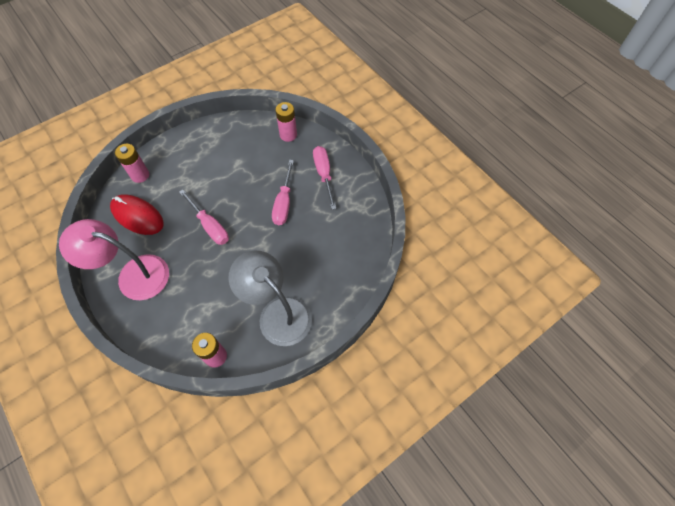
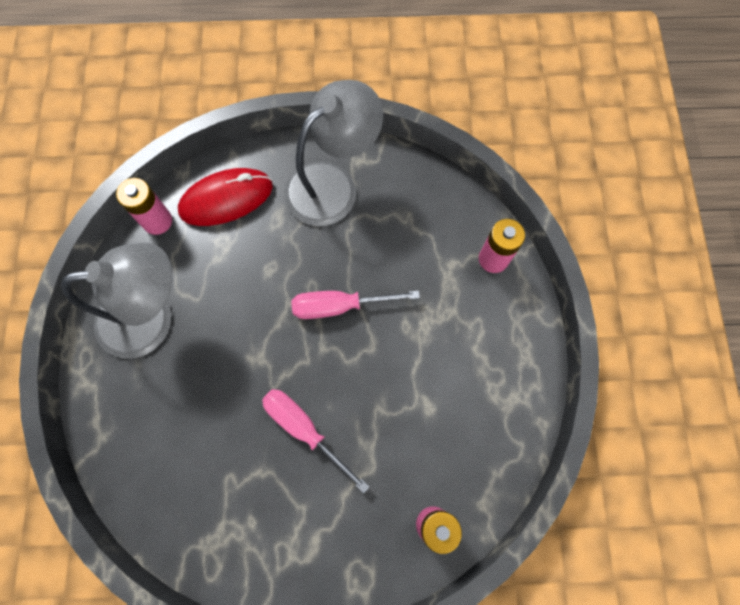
camera: 125 degrees right, 10 degrees up
pink lamp [59,219,169,300] -> grey lamp [284,80,383,226]
red mouse [110,194,164,235] -> red mouse moved to [178,168,273,226]
pink screwdriver [313,146,336,209] -> none

